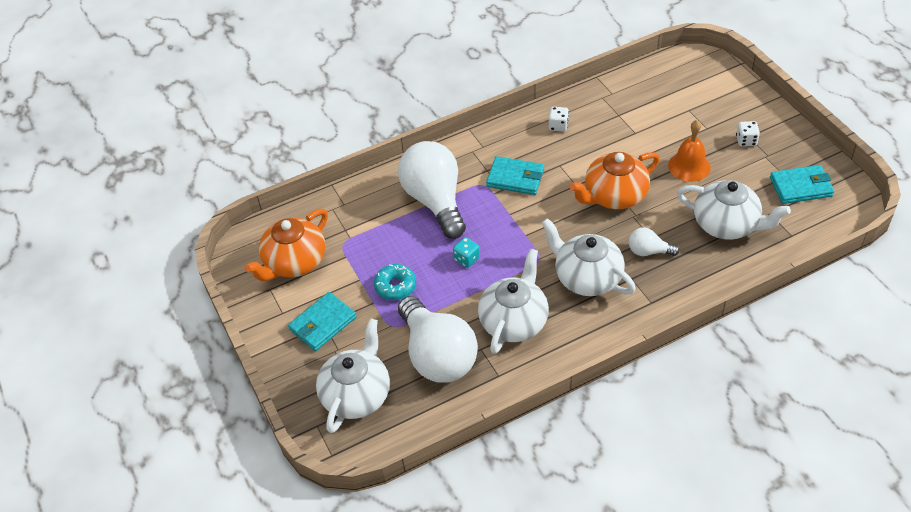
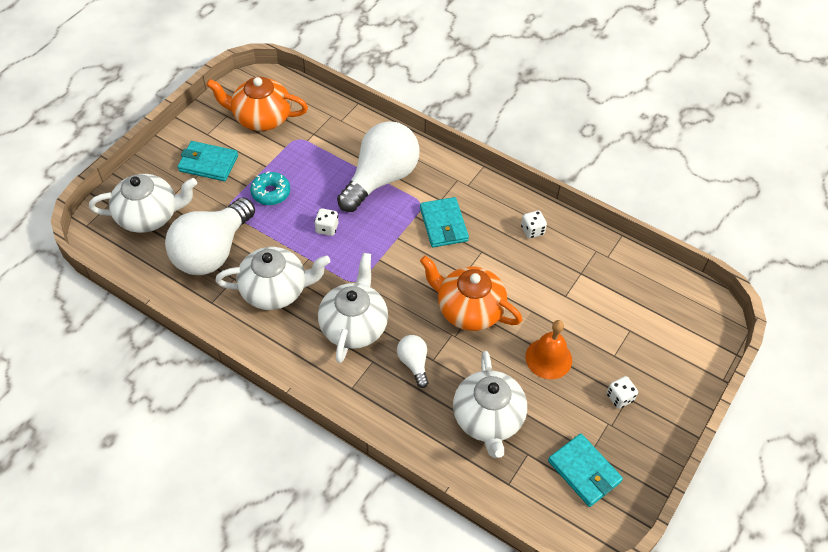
camera: 55 degrees right, 5 degrees up
turquoise dice [453,237,480,268] -> white dice [314,208,338,236]

